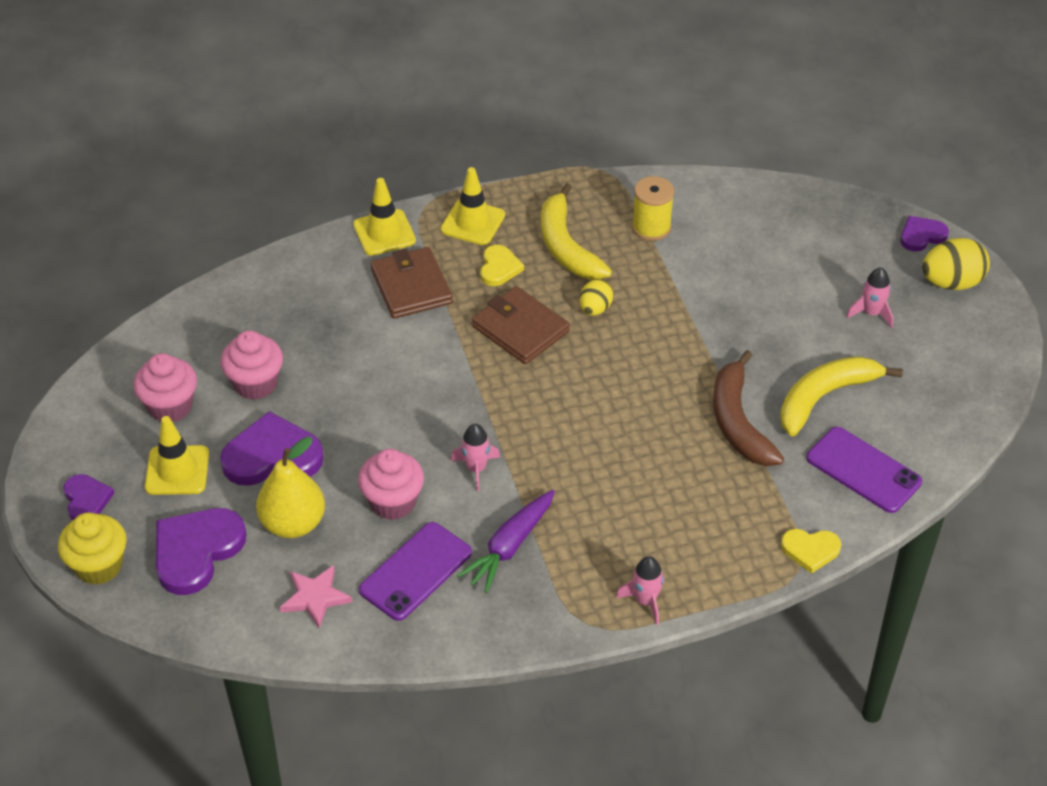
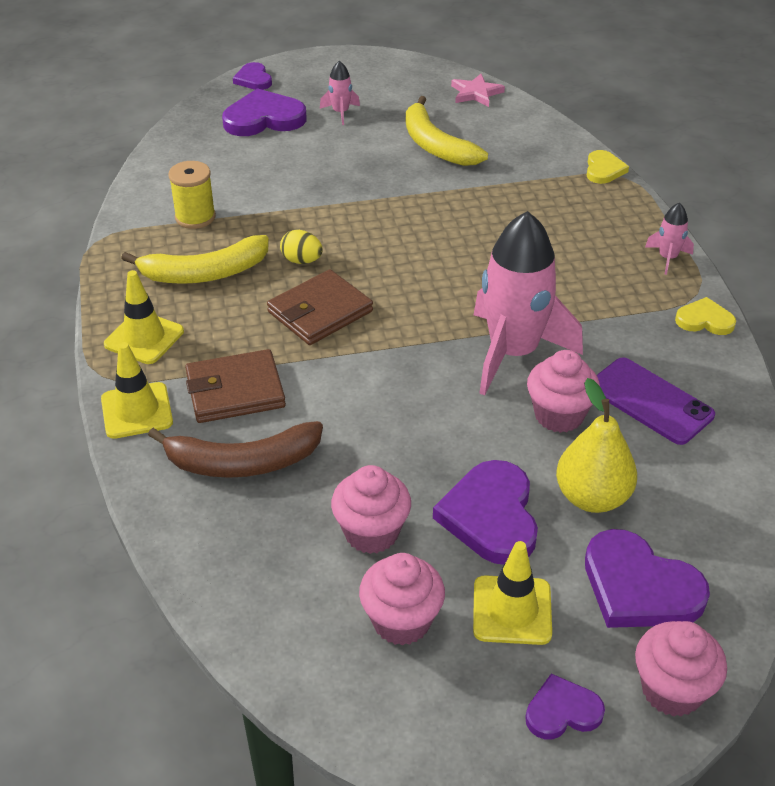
camera: 85 degrees left, 5 degrees down
yellow cupcake [58,513,127,585] -> pink cupcake [635,621,727,717]
pink star [280,565,353,628] -> pink star moved to [451,74,505,107]
pink rocket [451,424,500,491] -> pink rocket [474,211,583,395], size x2.34
purple carrot [457,490,555,593] -> none
yellow heart [480,245,524,286] -> yellow heart moved to [675,297,736,335]
brown banana [713,350,784,466] -> brown banana moved to [148,421,323,478]
purple phone [806,427,922,513] -> none
yellow egg [922,238,990,290] -> none
none -> purple heart [222,88,307,136]

